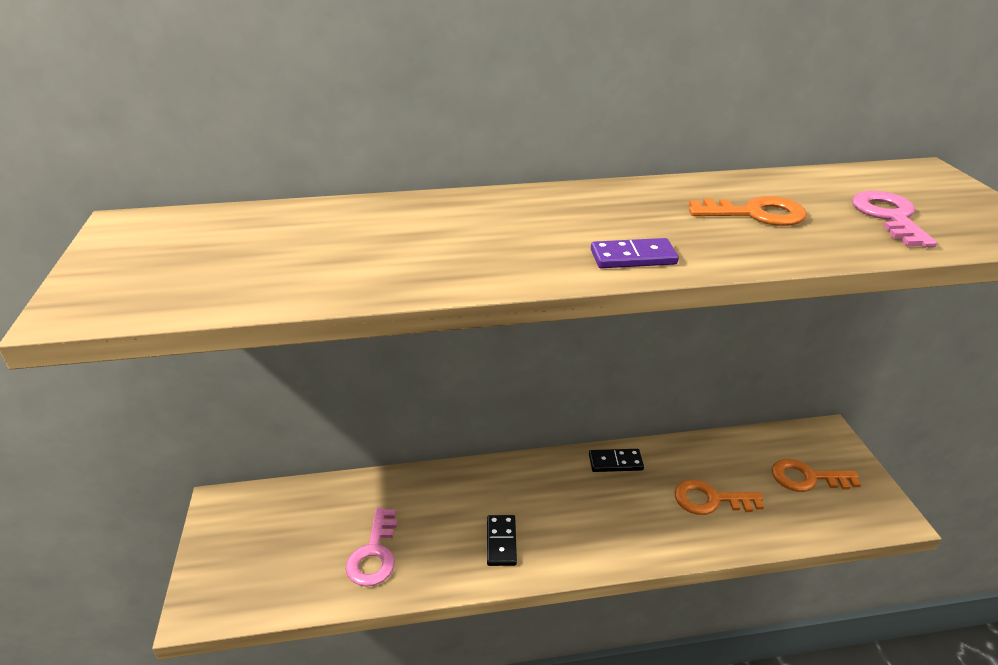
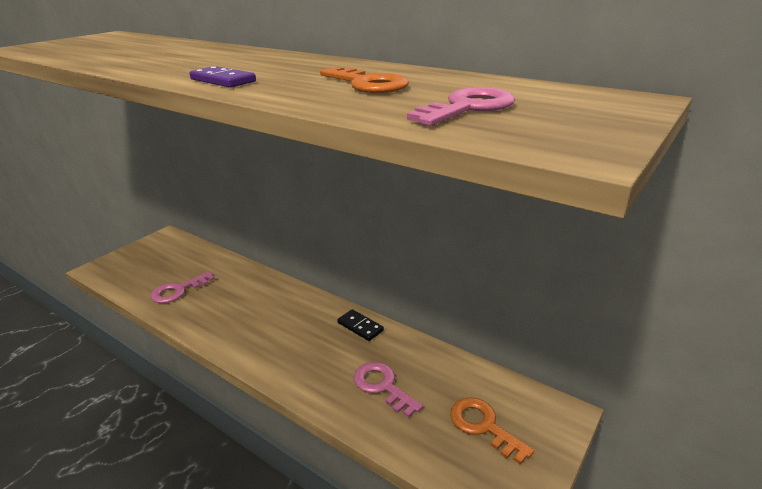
camera: 45 degrees right, 5 degrees down
black domino [487,515,517,566] -> none
orange key [675,480,764,515] -> pink key [354,362,423,418]

